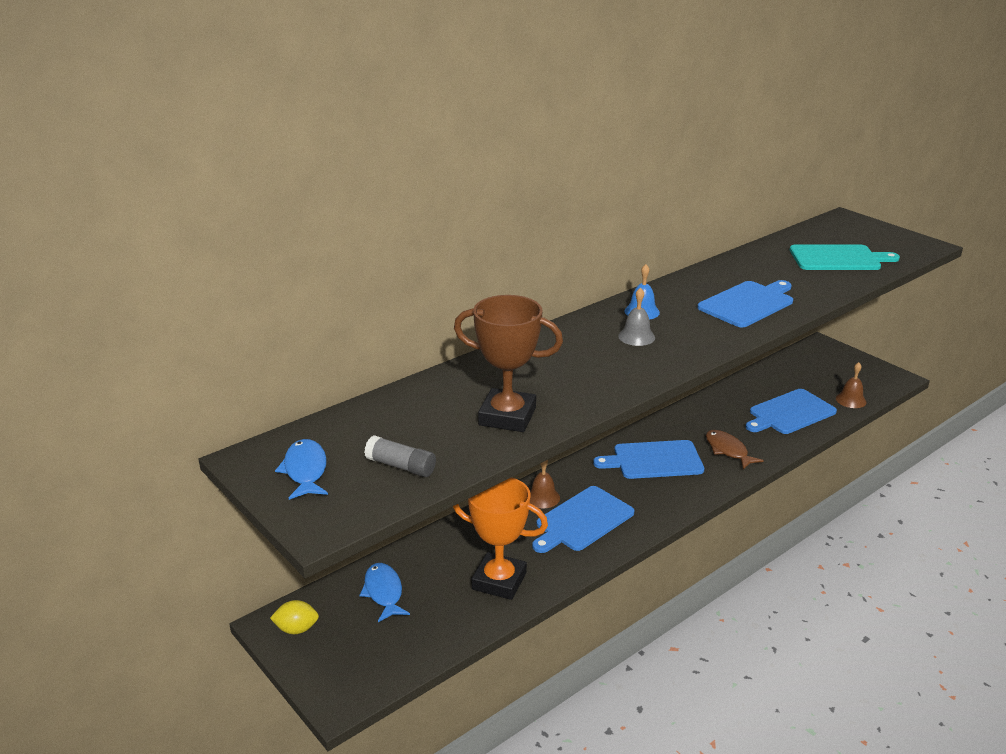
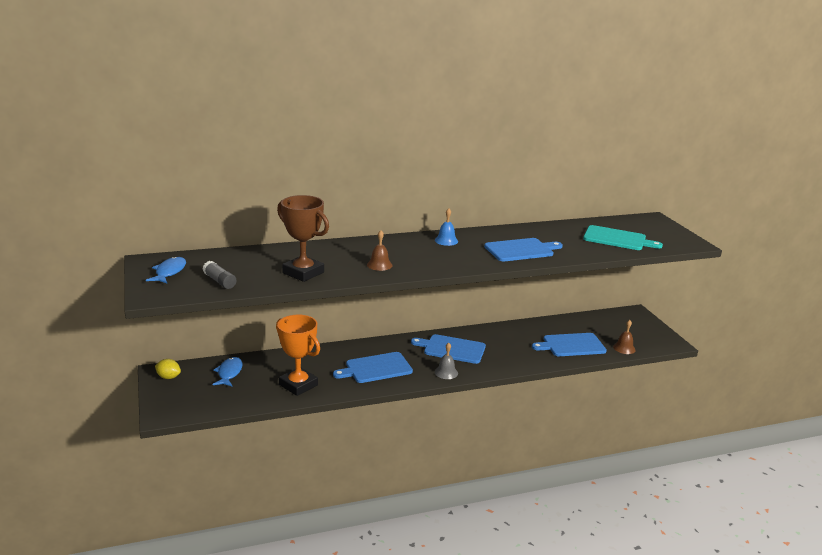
camera: 20 degrees right, 5 degrees down
brown bell [530,460,560,508] -> brown bell moved to [367,230,392,271]
grey bell [618,287,655,346] -> grey bell moved to [435,343,458,379]
brown fish [706,430,764,470] -> none

